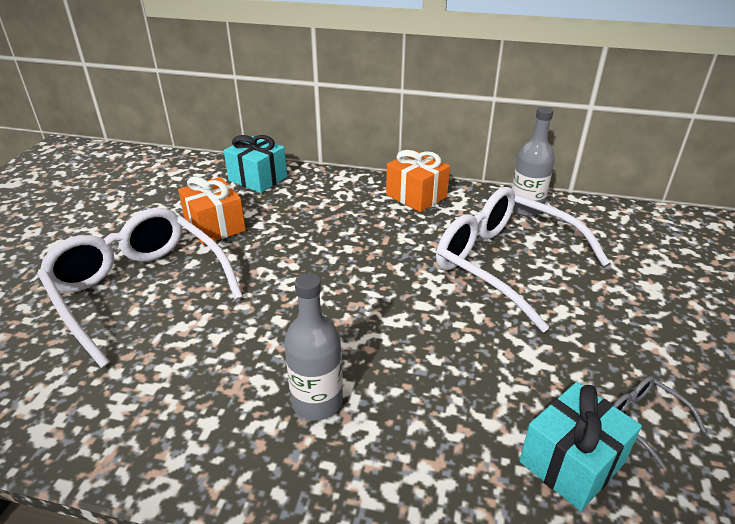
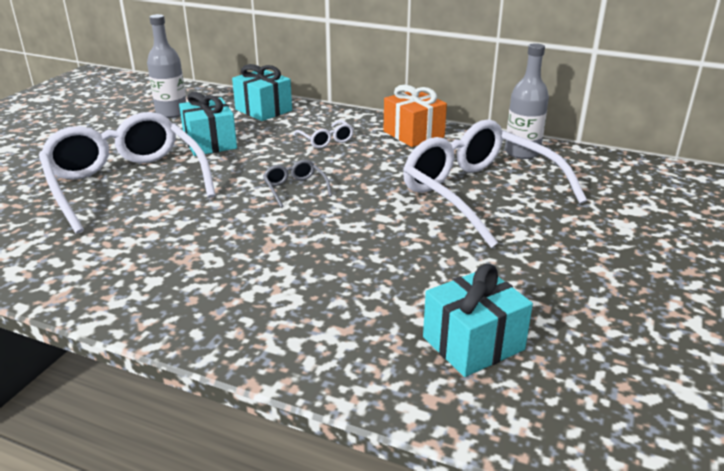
camera: 10 degrees right, 5 degrees down
orange gift [178,176,246,245] -> turquoise gift [179,92,237,156]
grey bottle [284,273,343,421] -> grey bottle moved to [147,14,186,118]
grey glasses [613,376,706,469] -> grey glasses moved to [263,160,332,208]
none -> white glasses [293,120,354,148]

